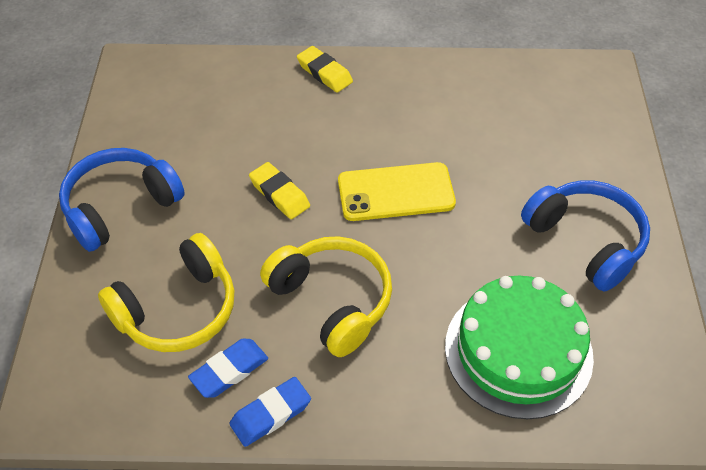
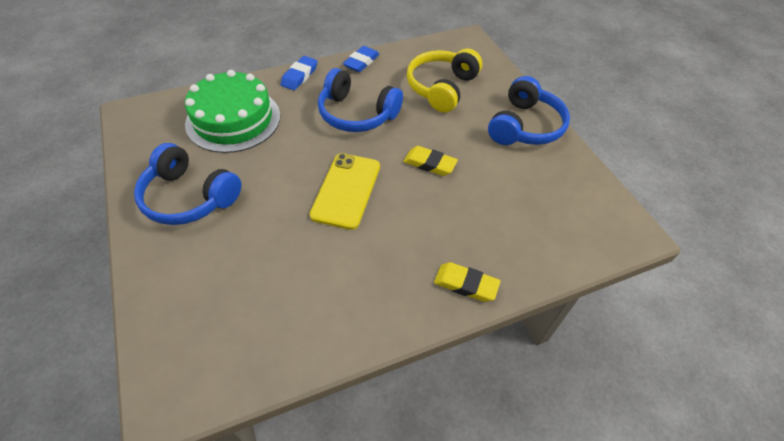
camera: 155 degrees right, 0 degrees up
blue eraser [188,338,268,398] -> blue eraser moved to [281,56,317,90]
yellow headphones [260,236,392,357] -> blue headphones [318,68,403,132]
yellow phone [338,162,456,221] -> yellow phone turned 45 degrees counterclockwise [310,153,380,230]

